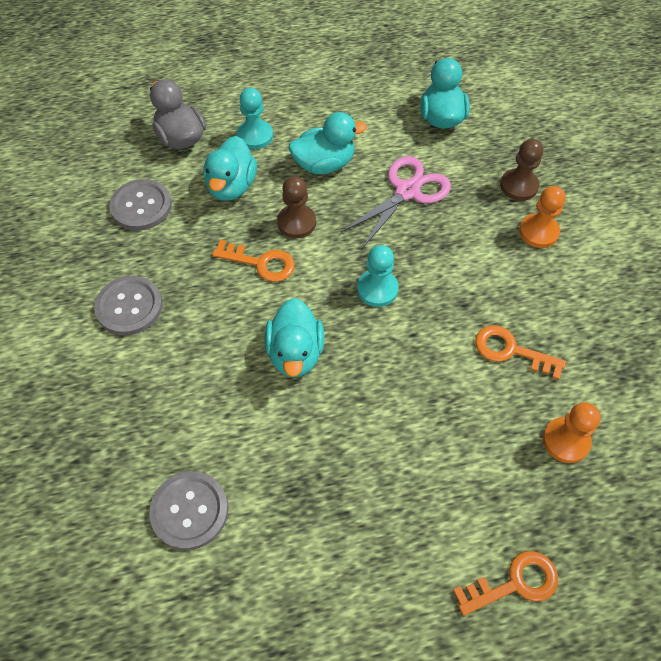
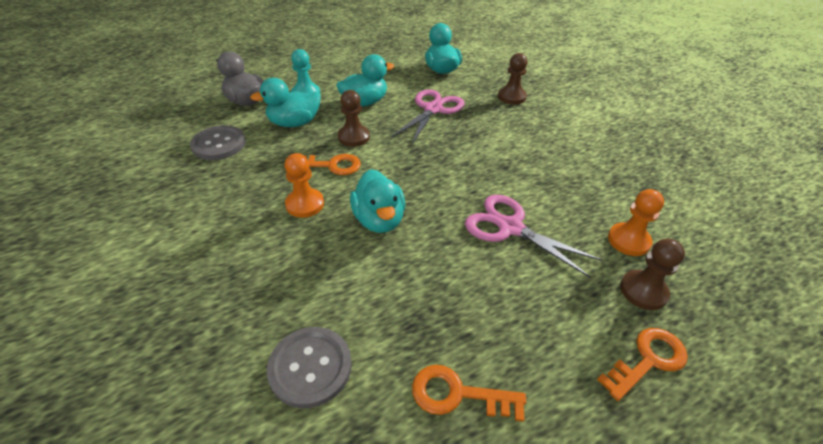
camera: 15 degrees left, 15 degrees down
grey button [94,276,163,336] -> none
turquoise duck [203,136,257,201] -> turquoise duck turned 75 degrees clockwise [250,78,321,127]
turquoise pawn [357,245,399,307] -> none
orange key [475,326,566,380] -> orange key moved to [412,365,526,422]
orange pawn [519,186,566,248] -> orange pawn moved to [285,153,324,218]
none -> pink scissors [465,195,602,278]
none -> brown pawn [620,239,685,310]

